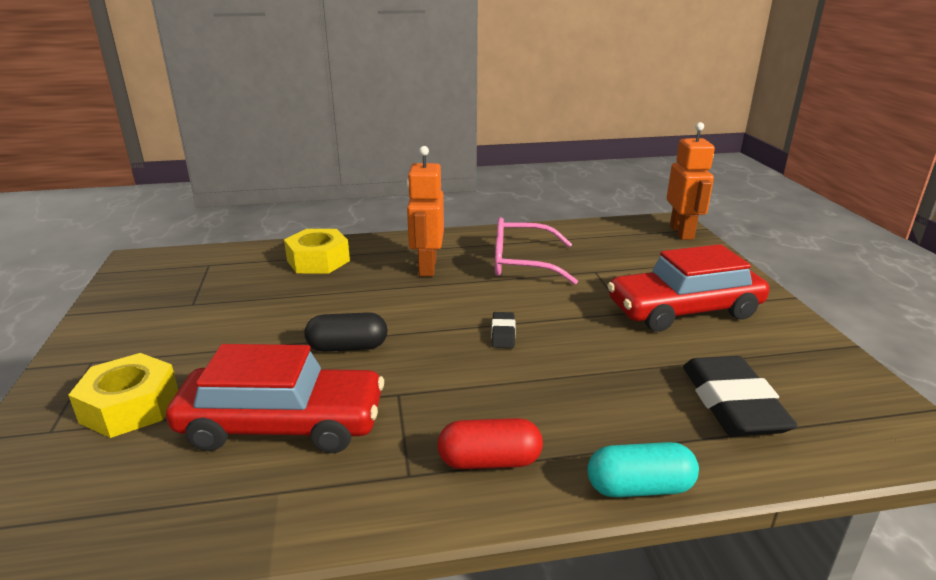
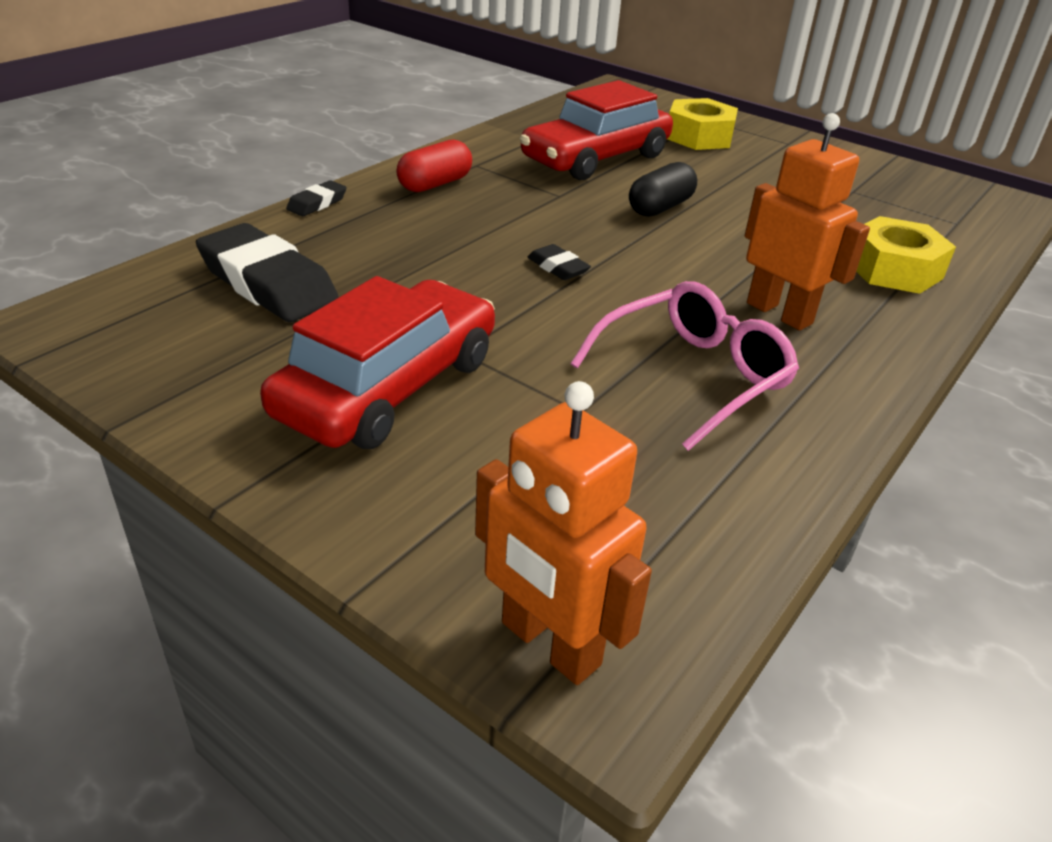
camera: 135 degrees right, 10 degrees up
turquoise capsule [587,442,699,497] -> black eraser [286,180,347,216]

